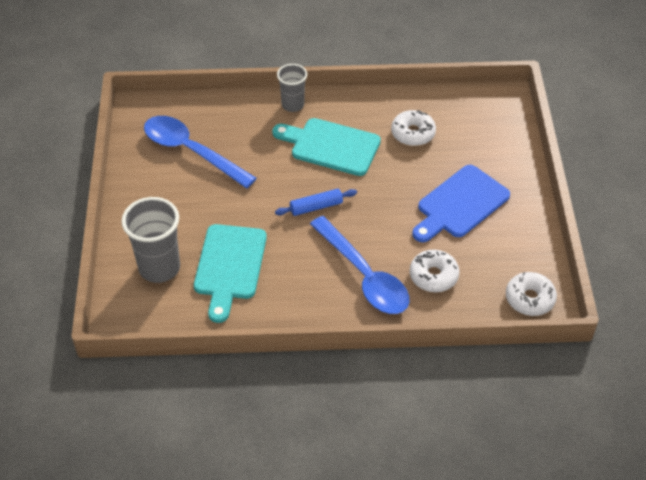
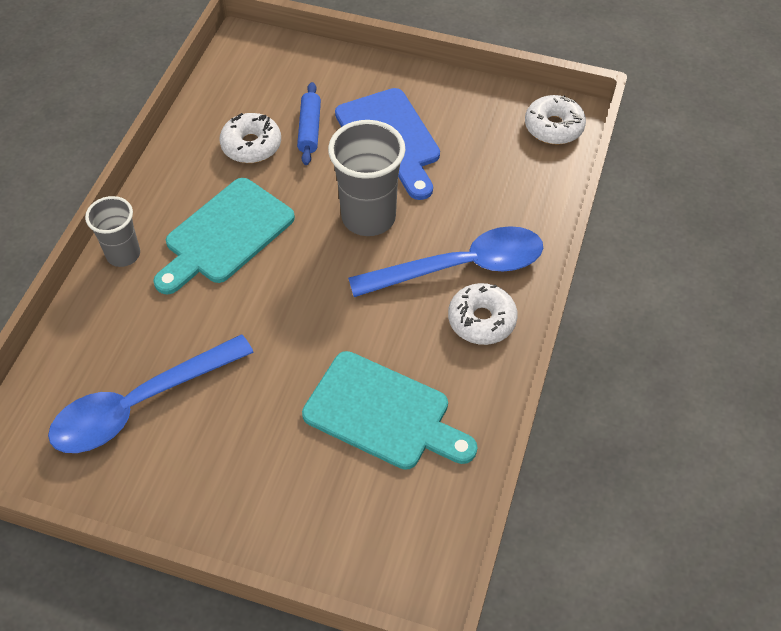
camera: 70 degrees left, 5 degrees up
grey cup [122,197,180,283] -> grey cup moved to [328,120,405,236]
blue rolling pin [275,189,357,216] -> blue rolling pin moved to [297,82,321,165]
white donut [410,250,459,292] -> white donut moved to [448,283,518,345]

